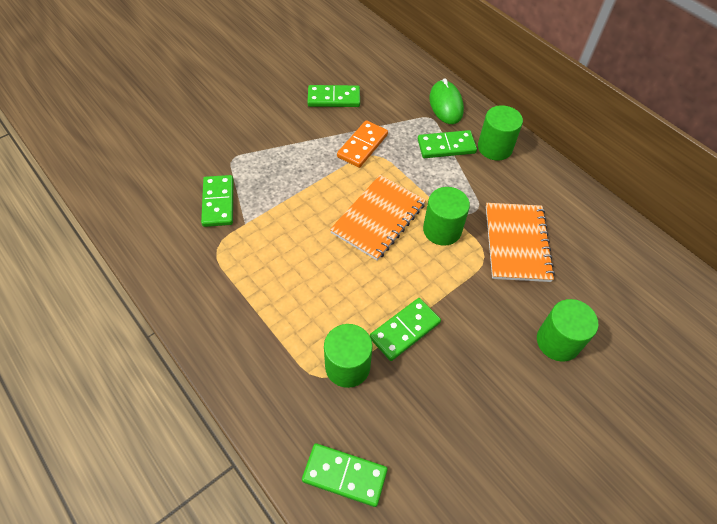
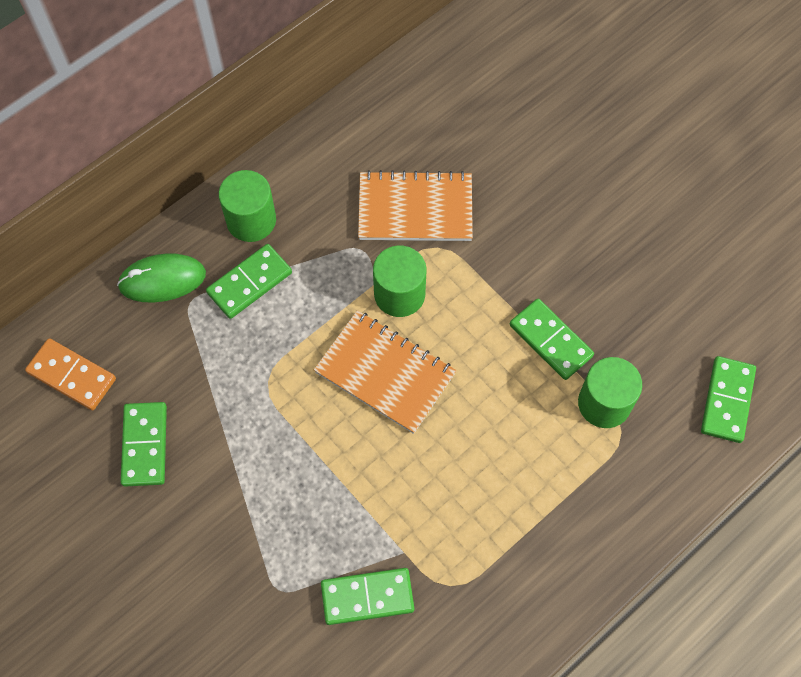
camera: 90 degrees left, 10 degrees up
orange domino [337,120,388,168] -> orange domino moved to [25,338,116,410]
green domino [418,130,477,158] -> green domino turned 60 degrees clockwise [206,244,292,319]
green cylinder [537,299,599,362] -> none

